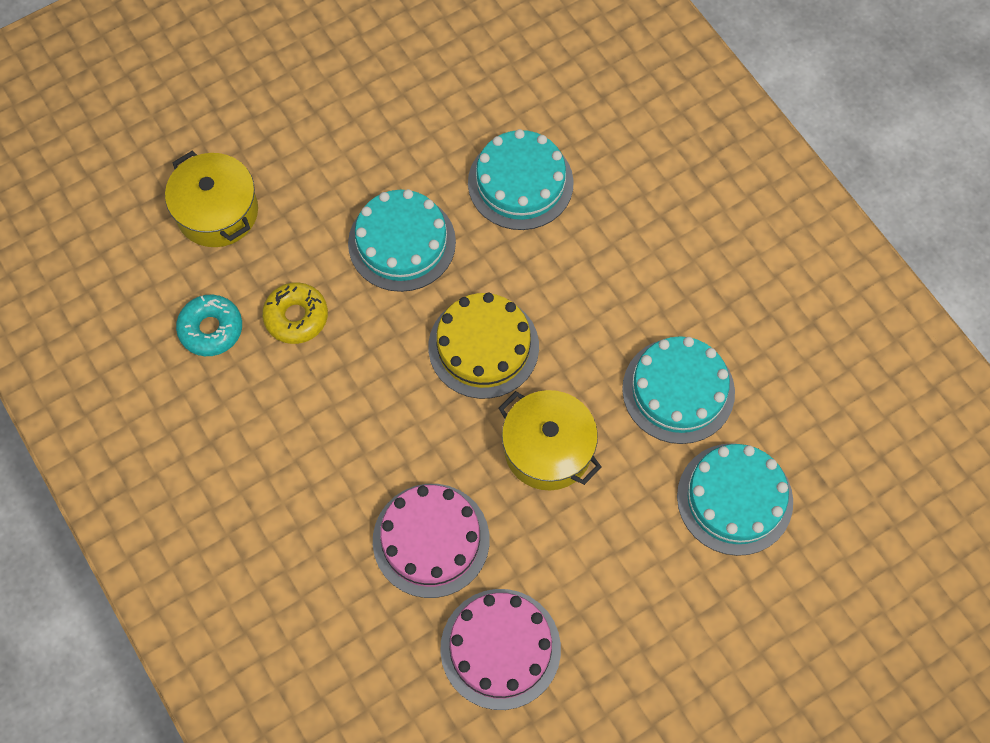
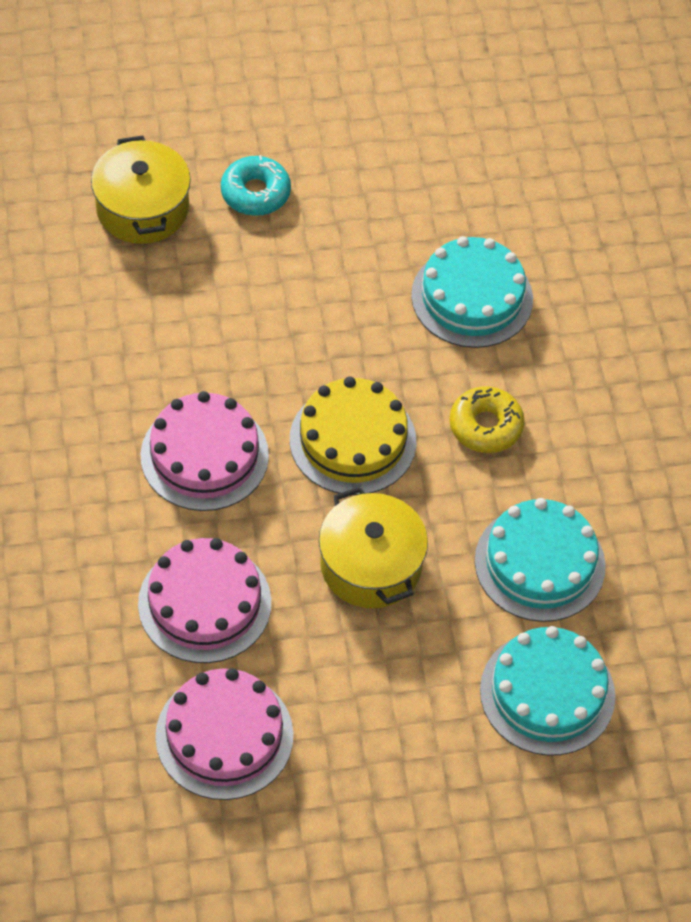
camera: 20 degrees right, 10 degrees down
turquoise donut [176,294,242,356] -> turquoise donut moved to [221,155,291,216]
yellow donut [262,282,328,344] -> yellow donut moved to [450,386,524,453]
turquoise cake [348,189,456,292] -> none
none -> pink cake [140,391,269,511]

